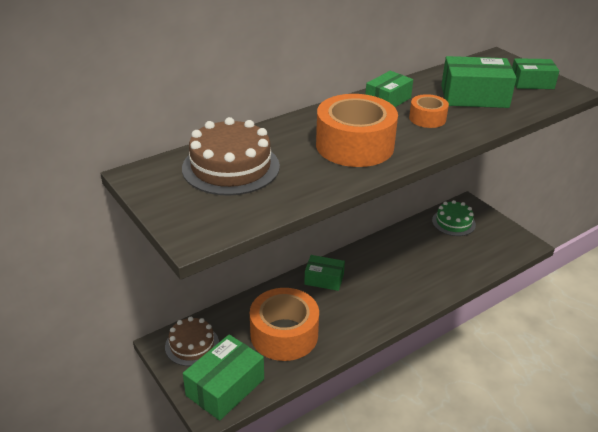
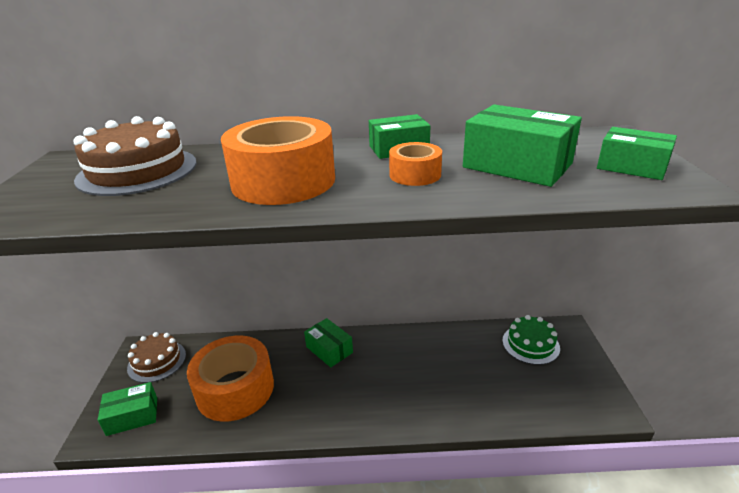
camera: 35 degrees right, 5 degrees down
green box [183,334,264,421] -> green box [98,382,157,436], size x0.64

